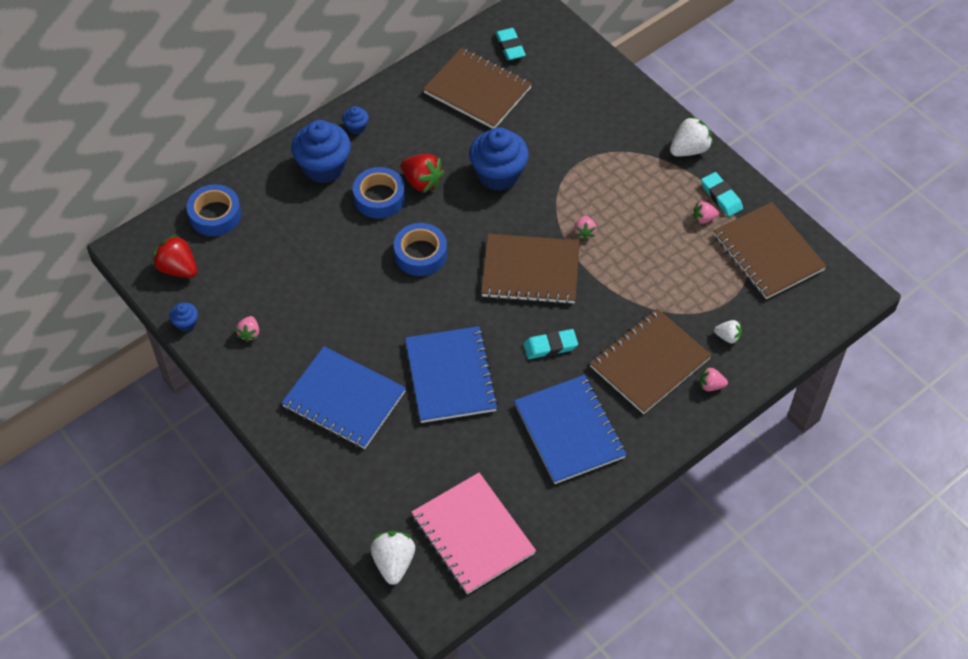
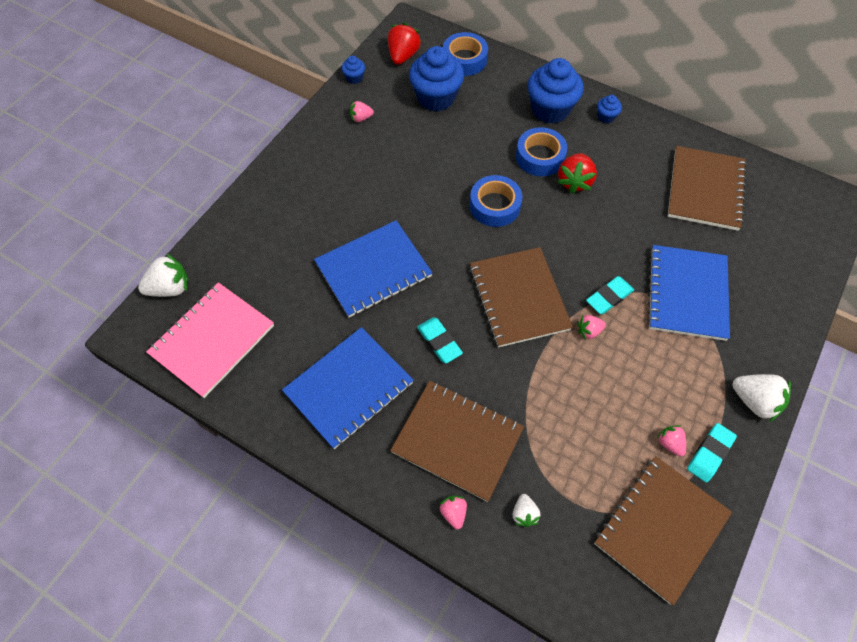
camera: 70 degrees right, 5 degrees up
blue notebook [281,346,406,449] -> blue notebook moved to [647,245,730,341]
blue cupcake [469,127,529,191] -> blue cupcake moved to [409,46,464,111]
turquoise eraser [495,28,526,60] -> turquoise eraser moved to [586,276,634,314]

